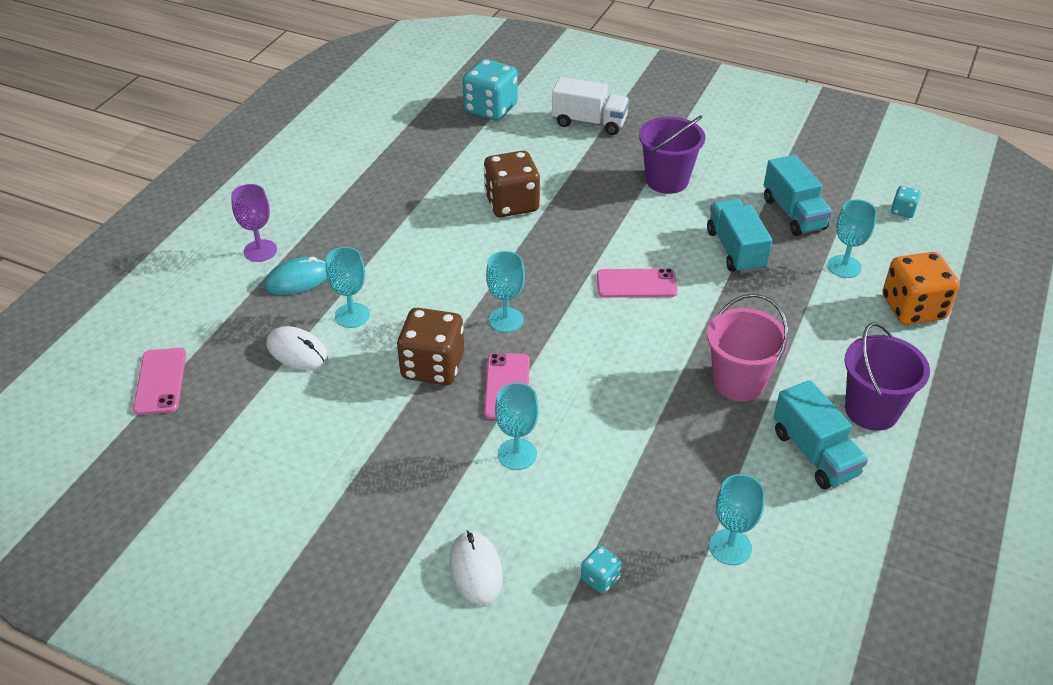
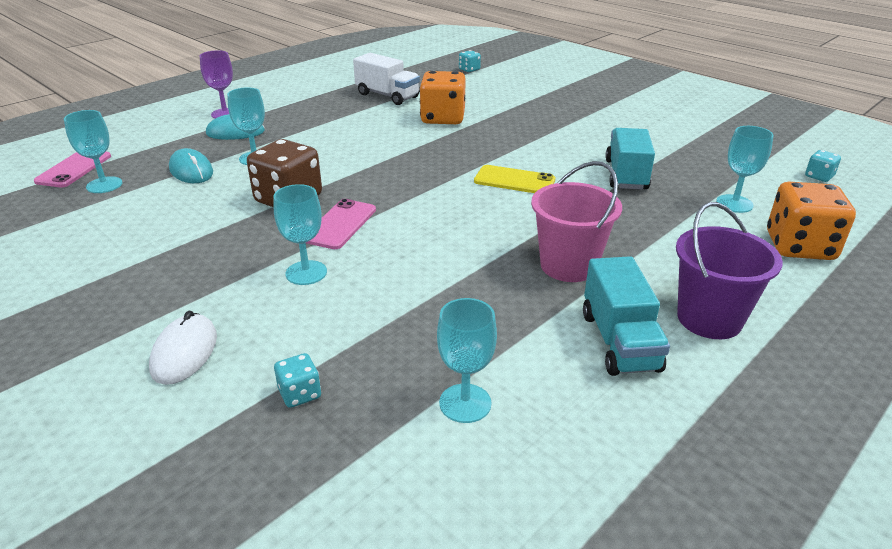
camera: 20 degrees right, 10 degrees down
white mouse [266,326,328,370] -> turquoise mouse [169,148,213,183]
turquoise dice [463,59,518,121] -> turquoise dice [459,50,481,72], size x0.47
brown dice [484,151,540,217] -> orange dice [419,71,466,124]
turquoise goblet [486,251,525,332] -> turquoise goblet moved to [64,110,122,193]
white truck [552,77,629,135] -> white truck moved to [353,53,420,105]
pink phone [597,268,678,298] -> yellow phone [474,165,555,193]
purple bucket [639,115,705,194] -> none
turquoise truck [764,155,832,236] -> none

